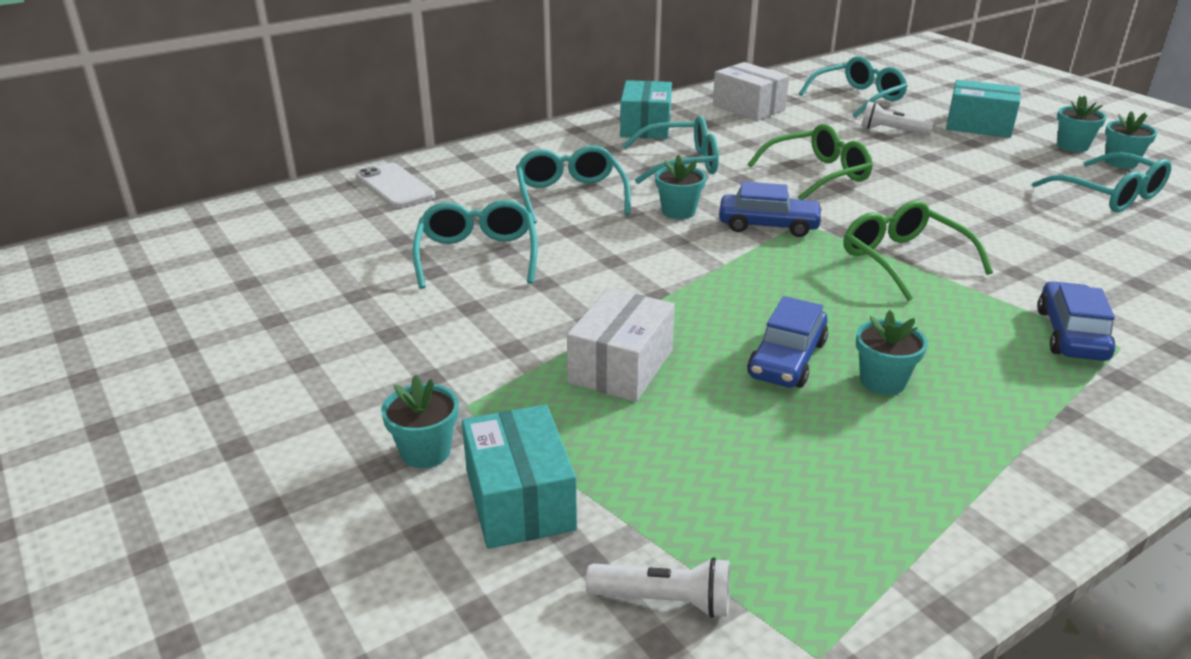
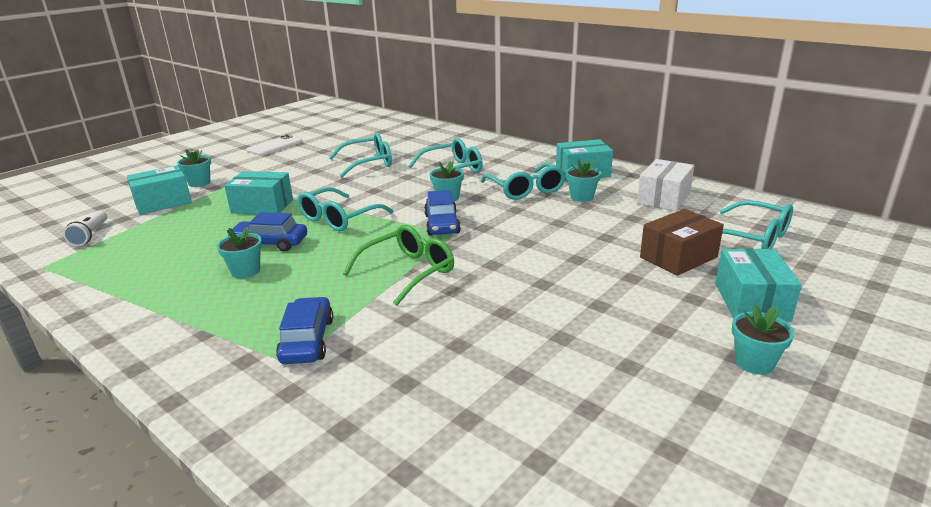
camera: 75 degrees right, 5 degrees down
white phone [356,163,435,208] -> white phone moved to [246,134,303,156]
white box [567,288,675,402] -> turquoise box [224,171,293,214]
green glasses [748,124,873,200] -> none
white flashlight [861,101,934,135] -> brown box [640,209,724,276]
turquoise glasses [1032,152,1172,213] -> turquoise glasses moved to [298,187,393,231]
blue car [1037,281,1115,361] -> blue car turned 90 degrees counterclockwise [276,297,333,364]
turquoise flower pot [1105,111,1158,169] -> turquoise flower pot moved to [566,159,601,202]

